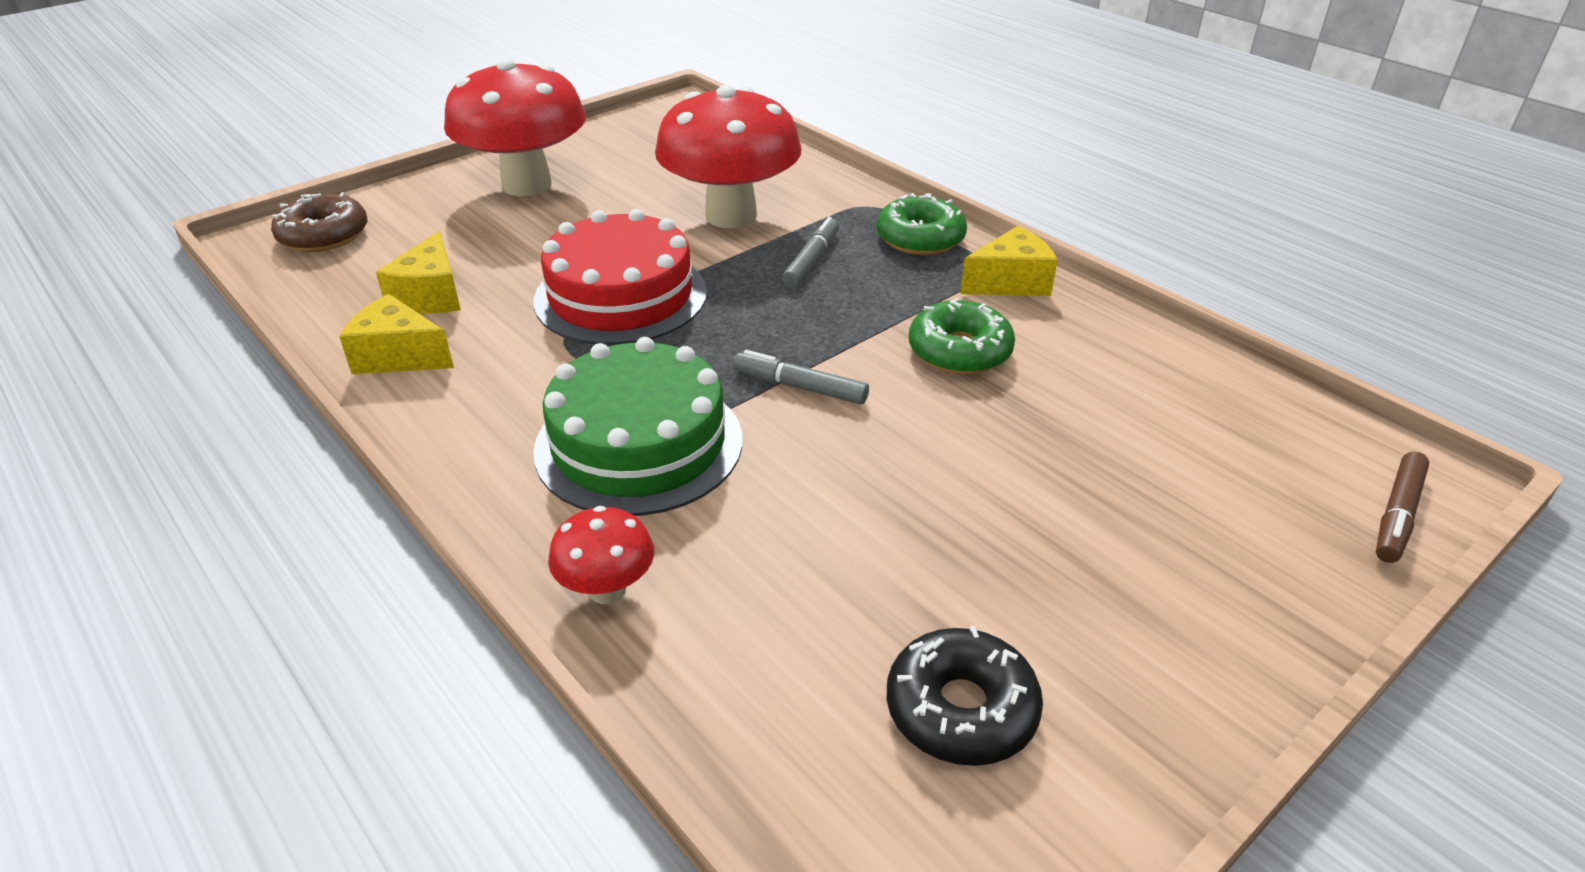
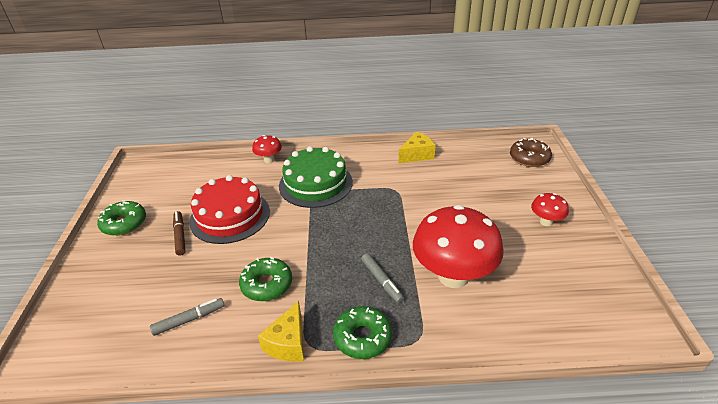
camera: 130 degrees right, 0 degrees up
yellow cheese [376,231,461,314] -> none
red mushroom [444,58,586,196] -> red mushroom [531,193,569,226], size x0.46
red cake [533,209,707,345] -> red cake moved to [189,175,270,244]
grey marker [733,350,869,404] -> grey marker moved to [150,298,224,336]
black donut [887,626,1043,766] -> none
brown marker [1376,452,1429,563] -> brown marker moved to [173,211,186,256]
none -> green donut [97,200,146,236]

